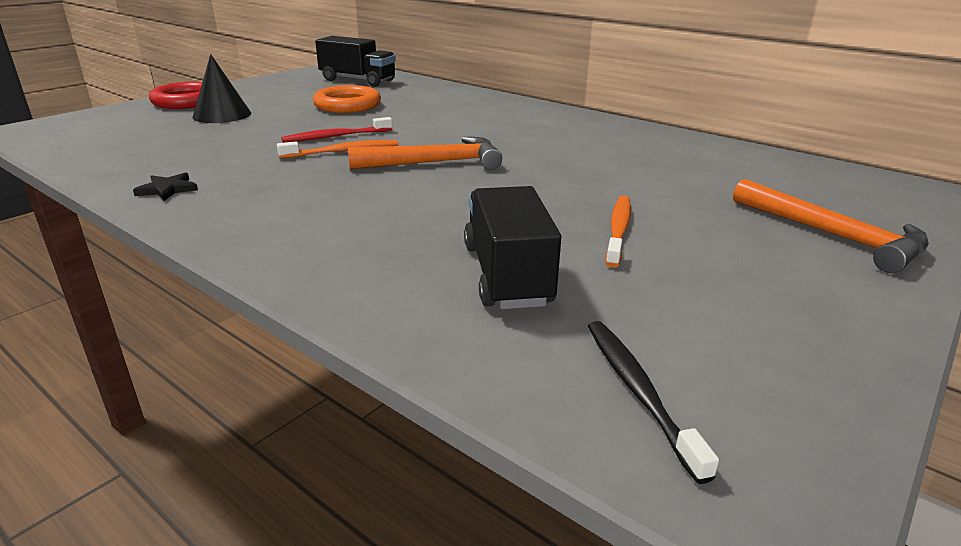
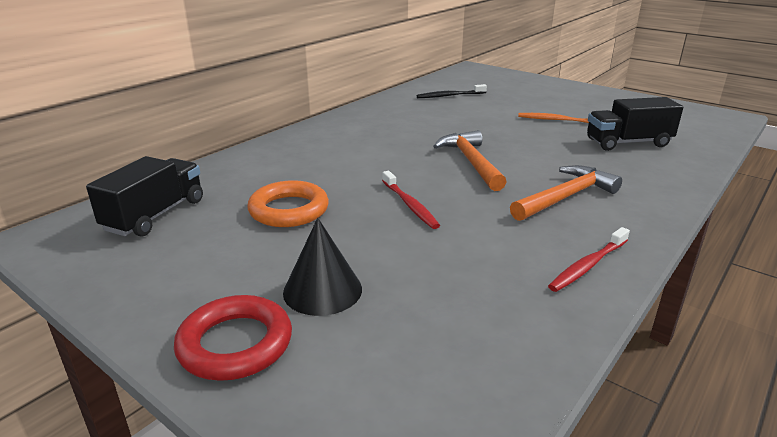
camera: 90 degrees left, 0 degrees up
black star [133,172,198,201] -> red toothbrush [548,227,630,292]
orange toothbrush [277,140,398,158] -> none
black toothbrush [588,321,719,484] -> black toothbrush moved to [417,84,487,98]
orange hammer [733,179,929,273] -> orange hammer moved to [510,165,622,221]

